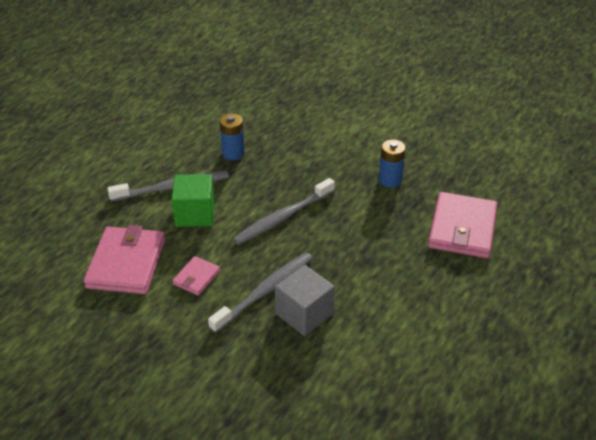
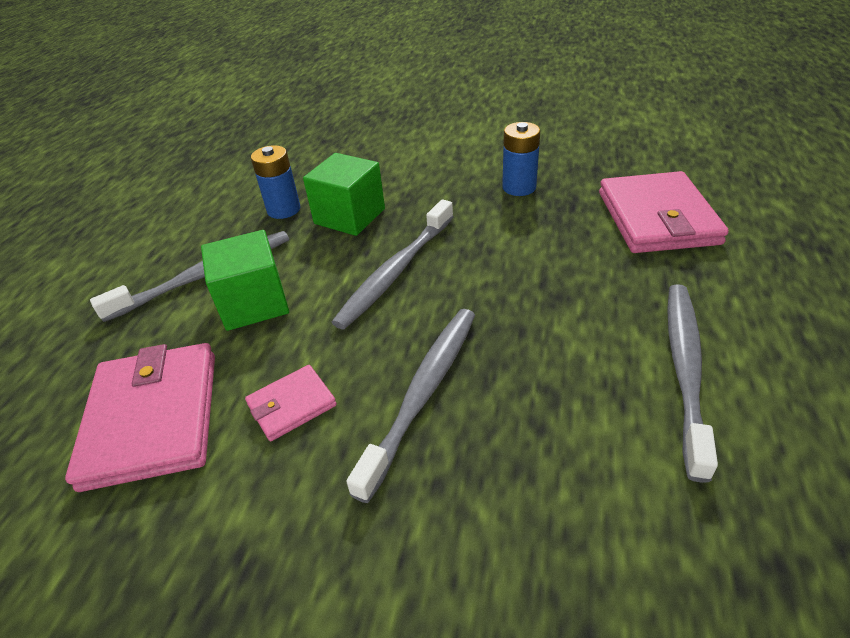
camera: 15 degrees left, 0 degrees up
pink wallet [172,256,220,296] -> pink wallet turned 45 degrees clockwise [245,365,337,441]
grey cube [275,265,335,336] -> none
none -> green cube [303,153,385,236]
none -> grey toothbrush [667,284,718,483]

